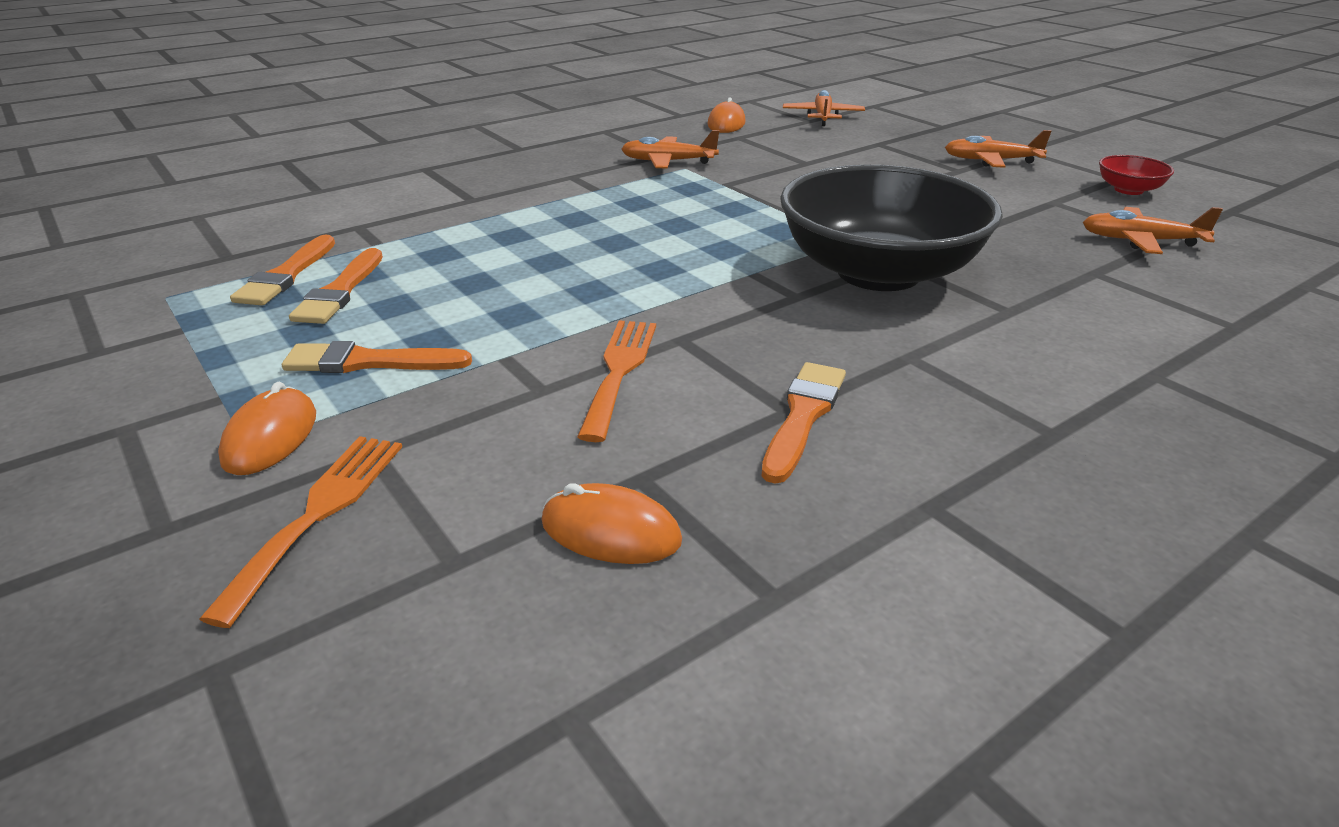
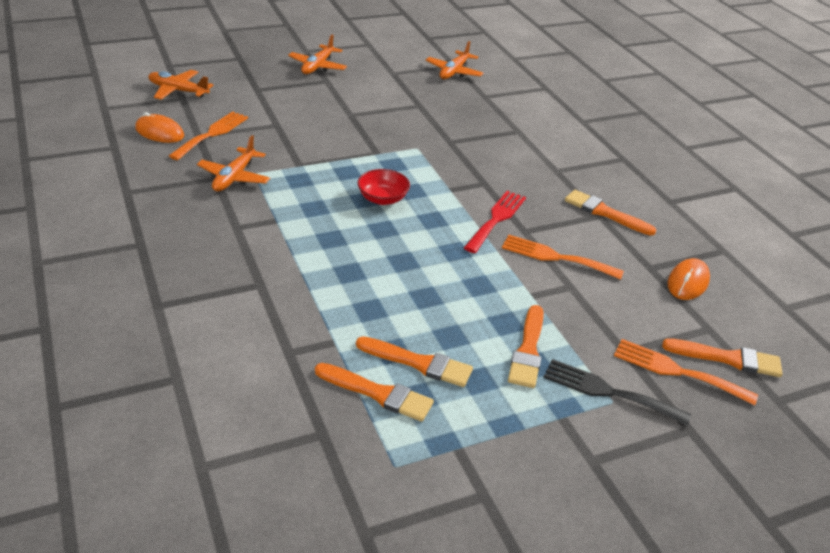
camera: 80 degrees left, 5 degrees up
orange mouse [218,382,316,475] -> black fork [543,359,691,426]
black bowl [780,165,1003,291] -> none
red bowl [1099,155,1174,195] -> red bowl moved to [358,169,410,205]
none -> orange fork [169,111,248,160]
none -> red fork [464,191,526,253]
none -> orange brush [662,338,783,377]

